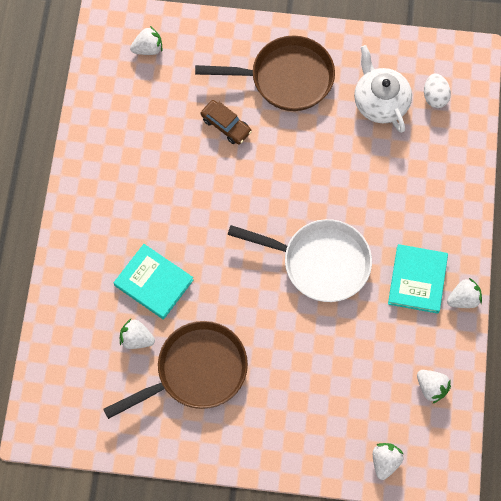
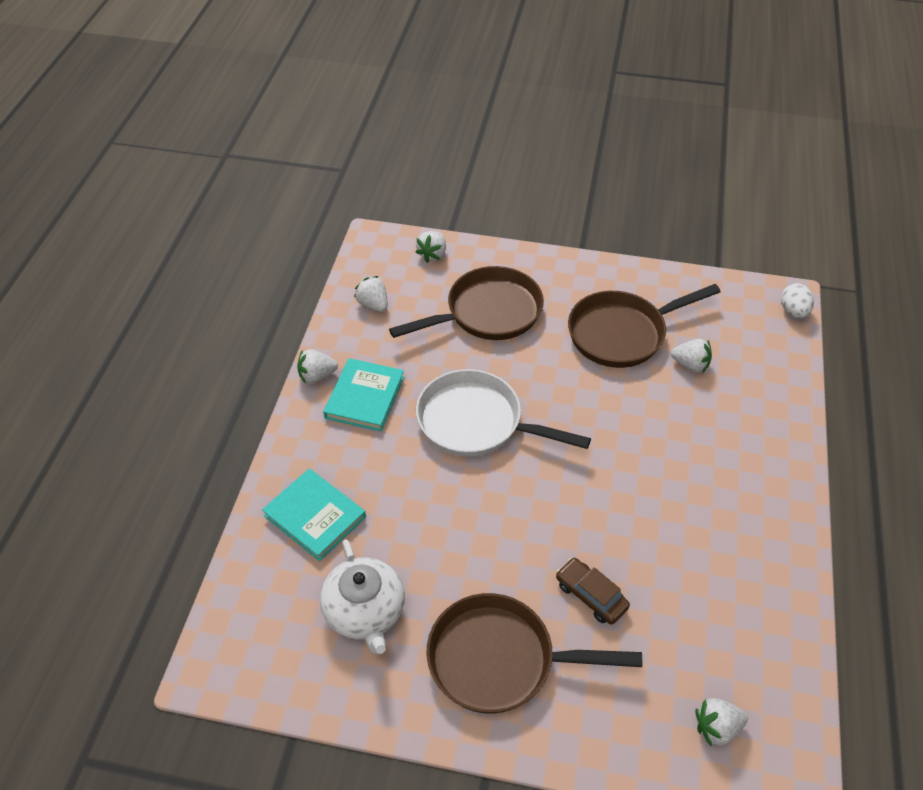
camera: 175 degrees left, 20 degrees down
turquoise book [113,244,193,319] -> turquoise book moved to [262,469,366,561]
white egg [424,73,451,108] -> white egg moved to [781,283,814,319]
none -> brown pan [389,266,544,340]

